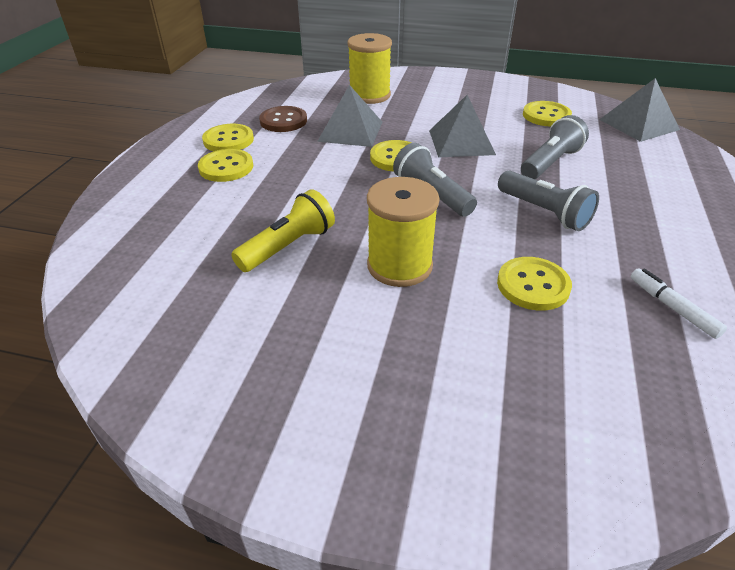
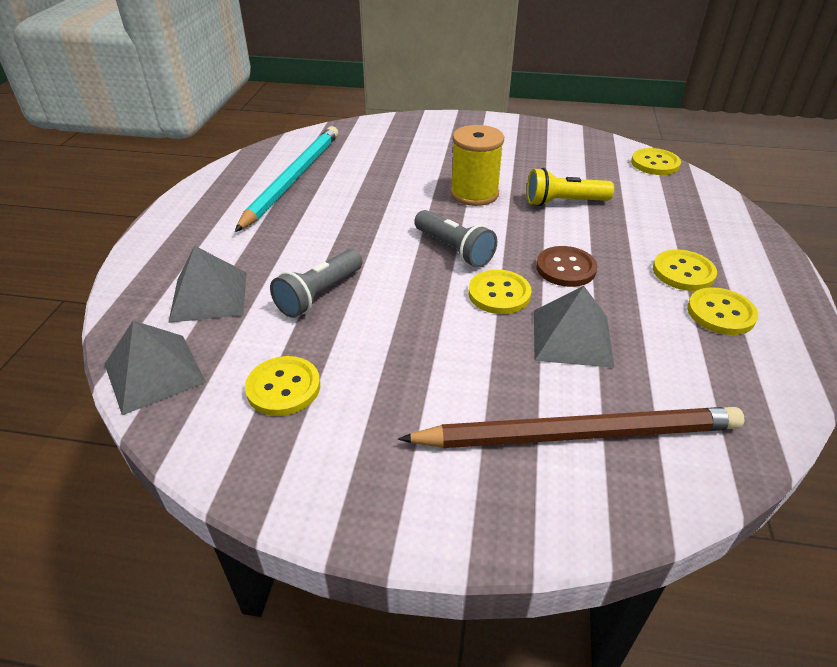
camera: 175 degrees right, 0 degrees up
yellow flashlight [231,189,335,272] -> yellow flashlight turned 45 degrees clockwise [527,168,614,206]
brown button [259,106,307,132] -> brown button moved to [536,246,597,287]
yellow spool [348,33,392,104] -> brown pencil [398,407,745,448]
grey pyramid [429,95,496,158] -> grey pyramid moved to [168,246,247,323]
yellow button [497,257,572,311] -> yellow button moved to [631,148,681,175]
grey flashlight [498,171,599,231] -> none
white marker [630,268,727,339] -> turquoise pencil [235,126,338,232]

